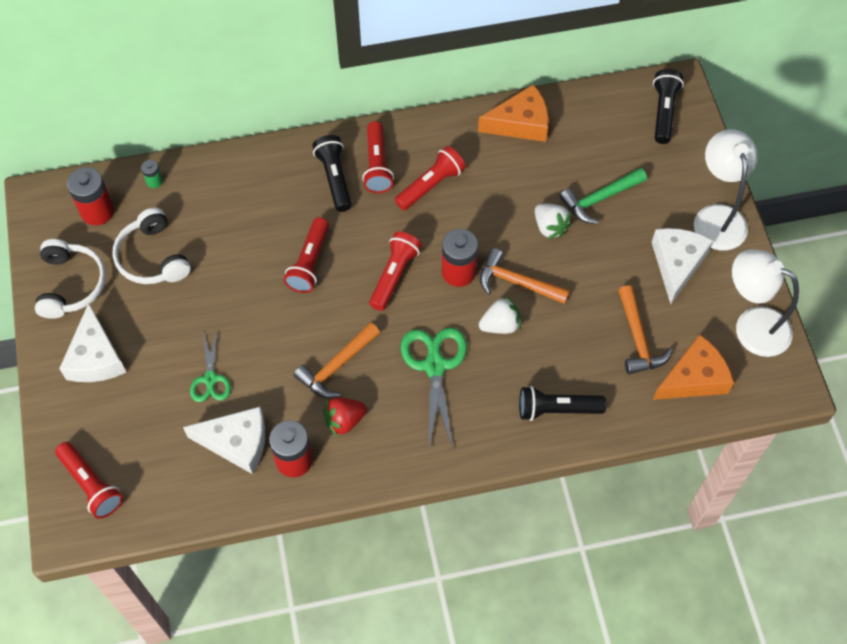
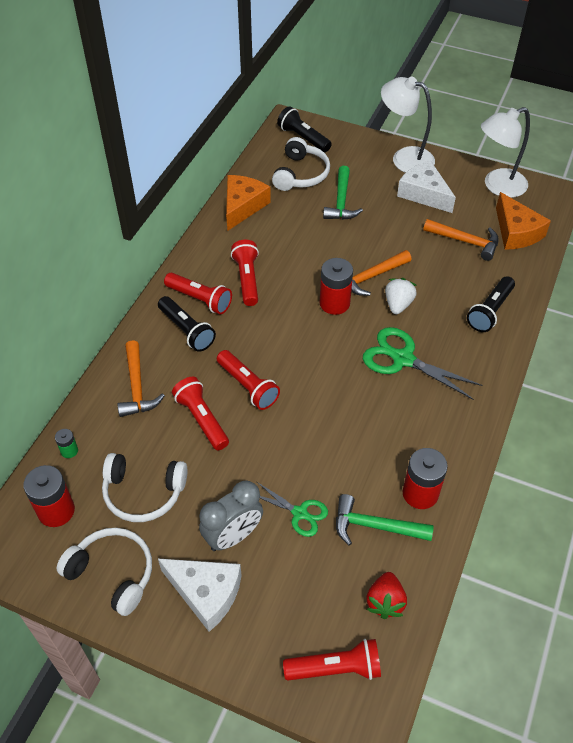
camera: 55 degrees left, 10 degrees down
white cheese [183,407,265,474] -> green hammer [336,494,434,546]
orange hammer [294,322,380,398] -> orange hammer moved to [118,340,165,417]
black flashlight [312,135,352,212] -> black flashlight turned 150 degrees counterclockwise [158,296,216,352]
red strawberry [323,397,367,436] -> red strawberry moved to [366,572,407,619]
red flashlight [369,232,422,311] -> red flashlight moved to [172,377,229,450]
white strawberry [535,204,572,240] -> none
orange cheese [653,334,734,400] -> orange cheese turned 150 degrees clockwise [496,192,551,250]
none -> grey clock [199,481,263,551]
none -> white headphones [272,137,330,191]

